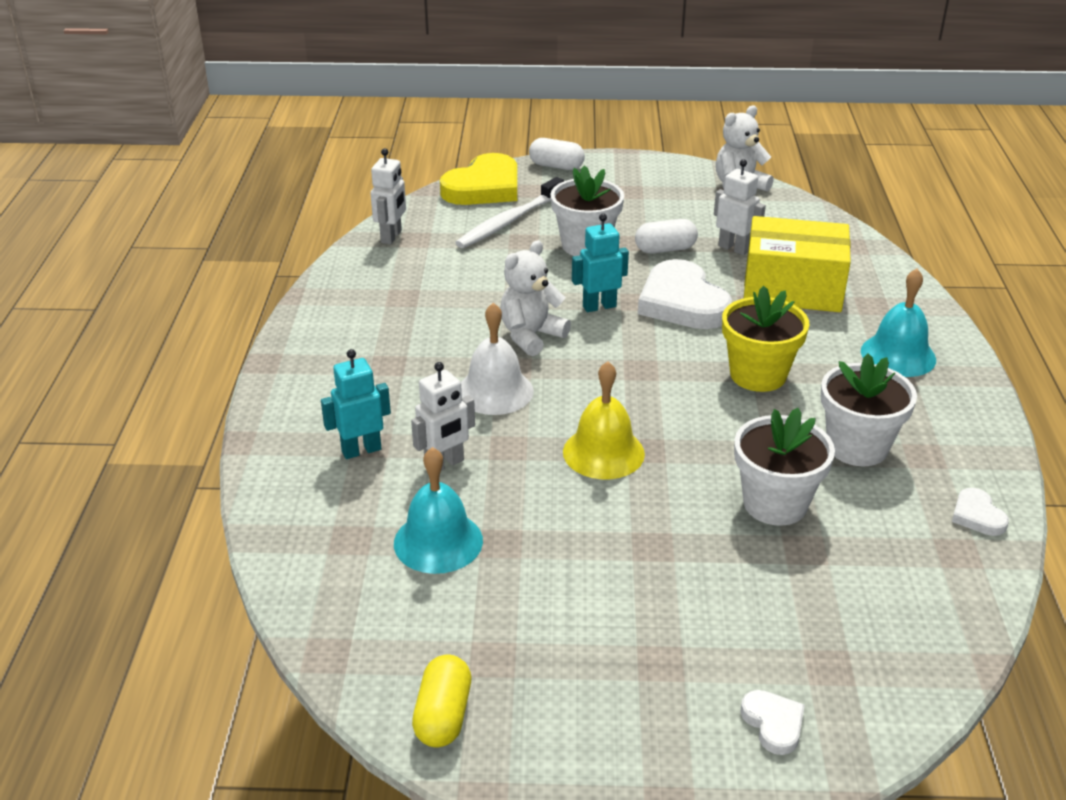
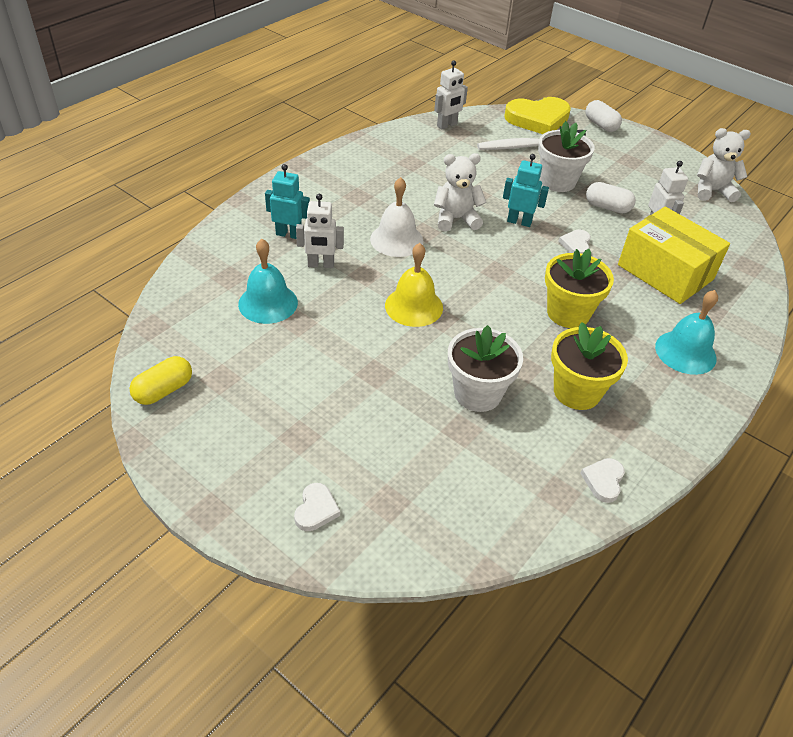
camera: 35 degrees right, 10 degrees up
white heart [638,259,732,329] -> white heart [558,229,591,254], size x0.46
white flower pot [821,354,917,466] -> yellow flower pot [551,322,628,410]

